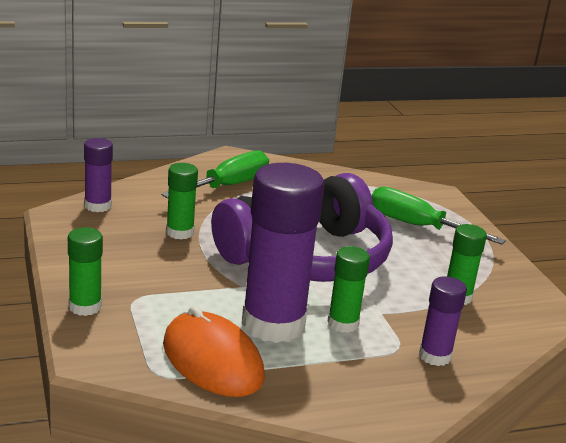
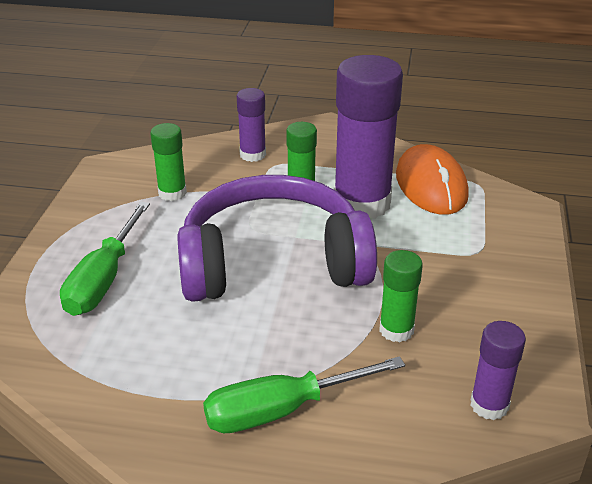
camera: 150 degrees left, 10 degrees up
green glue stick [68,227,103,316] -> none
green screwdriver [371,187,506,245] -> green screwdriver turned 45 degrees clockwise [60,201,150,316]

